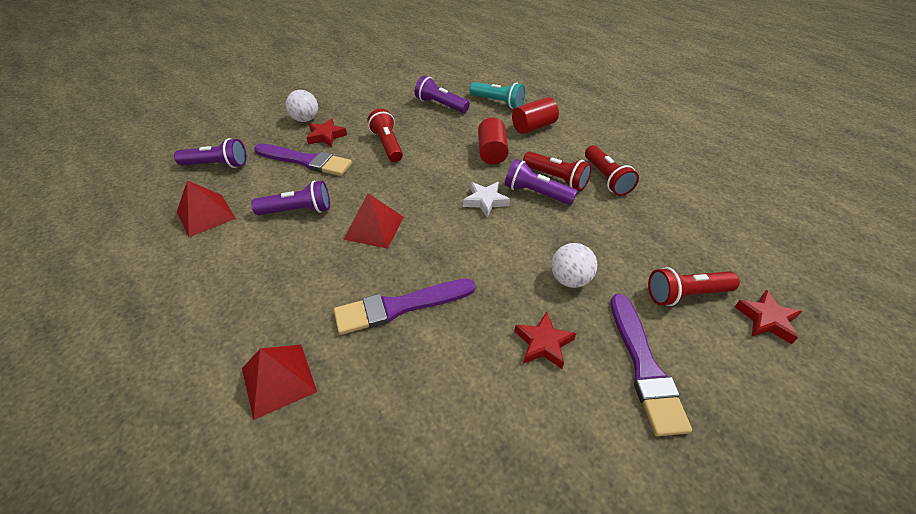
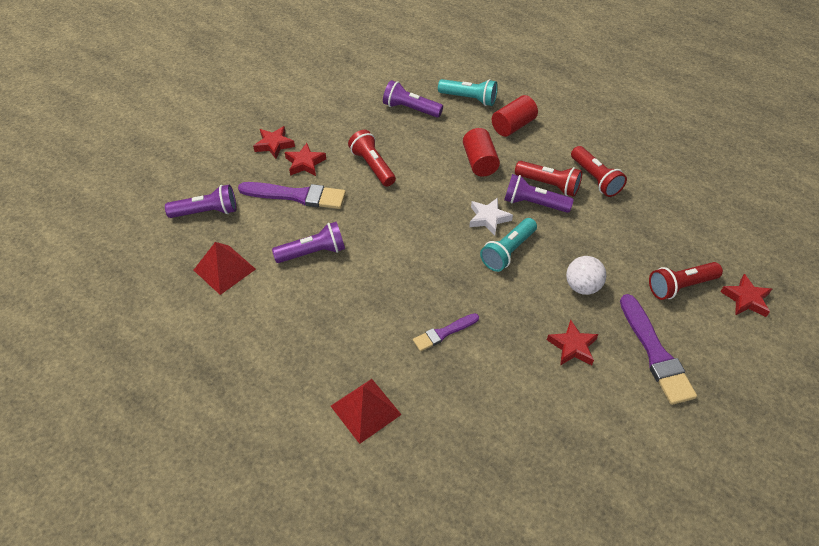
camera: 10 degrees left, 5 degrees up
white ball [286,90,318,122] -> red star [253,126,295,159]
purple brush [334,279,476,335] -> purple brush [413,313,479,351], size x0.58
red pyramid [343,193,404,249] -> none
none -> turquoise flashlight [480,218,537,272]

